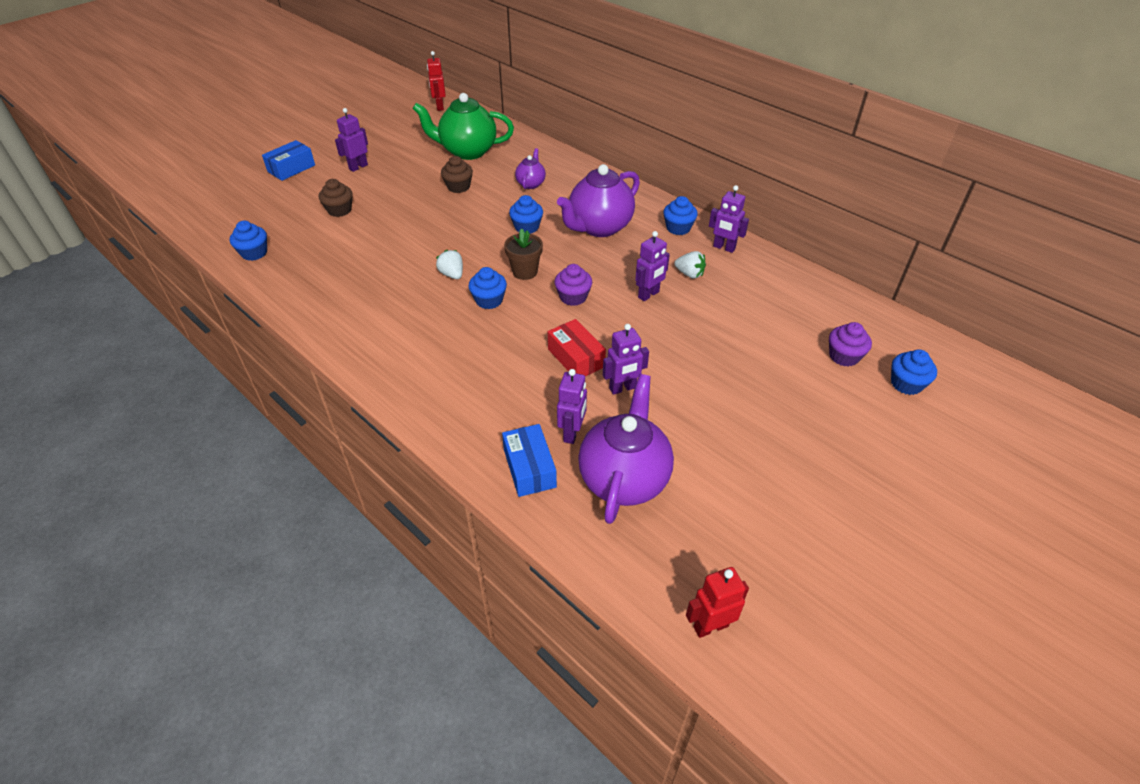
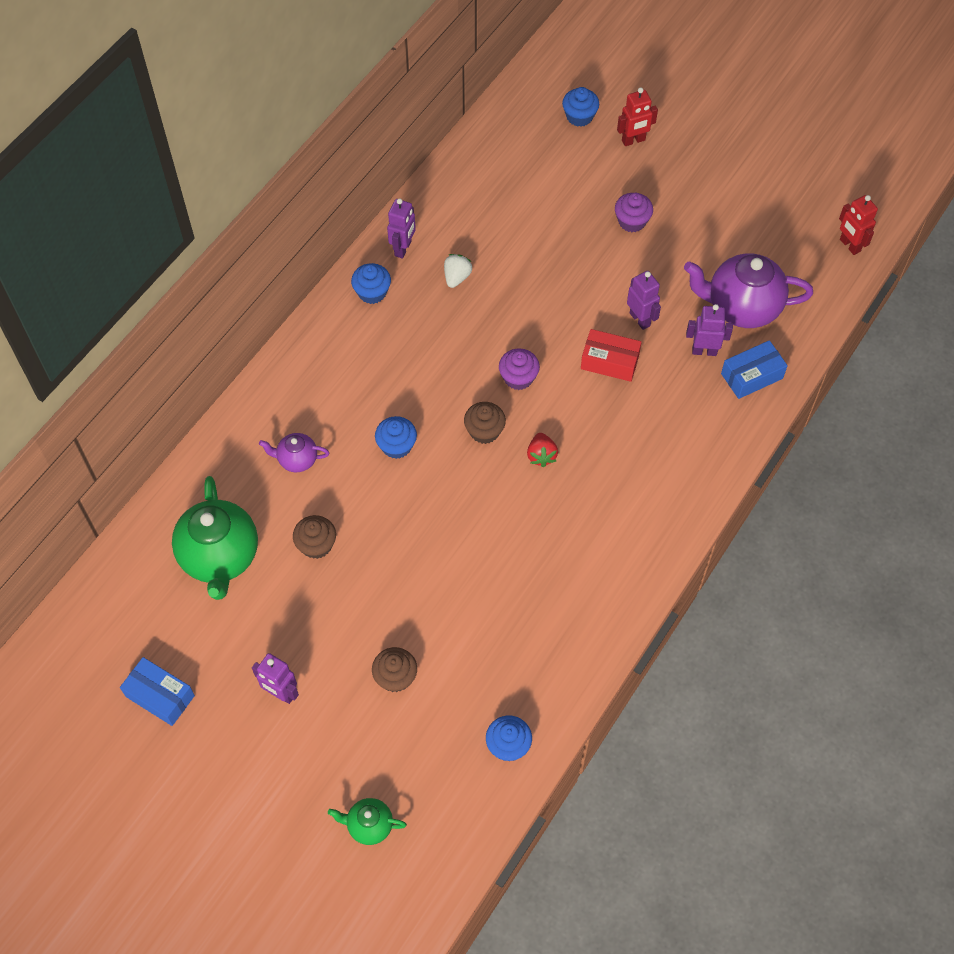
camera: 100 degrees left, 15 degrees up
blue box [262,140,315,181] -> blue box moved to [120,657,195,726]
red robot [427,51,446,111] -> red robot moved to [617,87,658,146]
white strawberry [436,250,463,279] -> none
blue cupcake [468,267,507,309] -> red strawberry [527,433,558,467]
brown flower pot [504,228,543,280] -> brown cupcake [464,402,506,444]
red box [548,319,606,376] -> red box turned 60 degrees clockwise [581,329,642,382]
purple teapot [557,164,640,237] -> none
purple robot [635,231,670,301] -> none
purple cupcake [829,322,872,367] -> purple cupcake moved to [615,193,653,232]
none -> green teapot [328,798,407,845]

